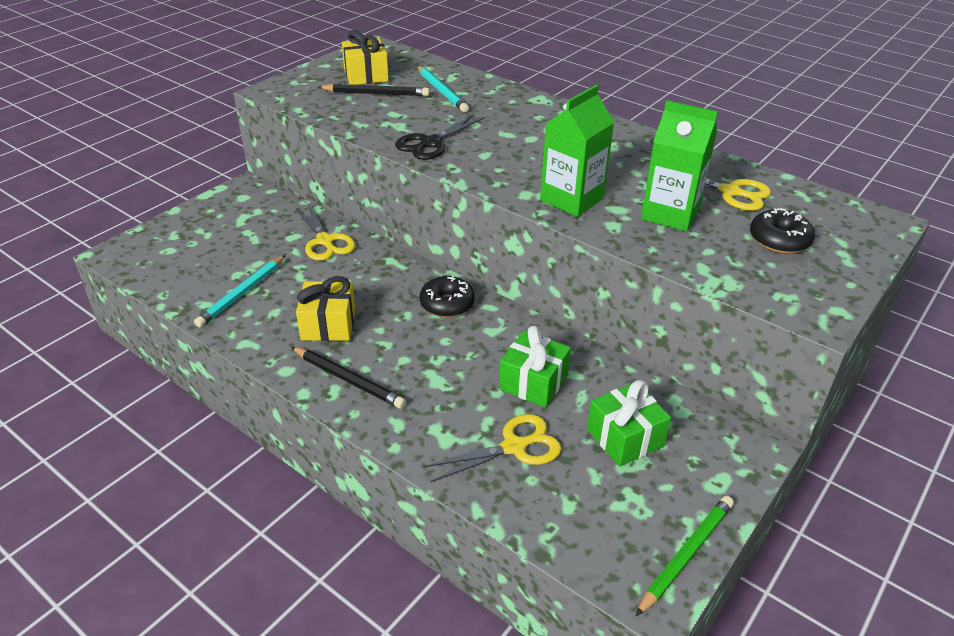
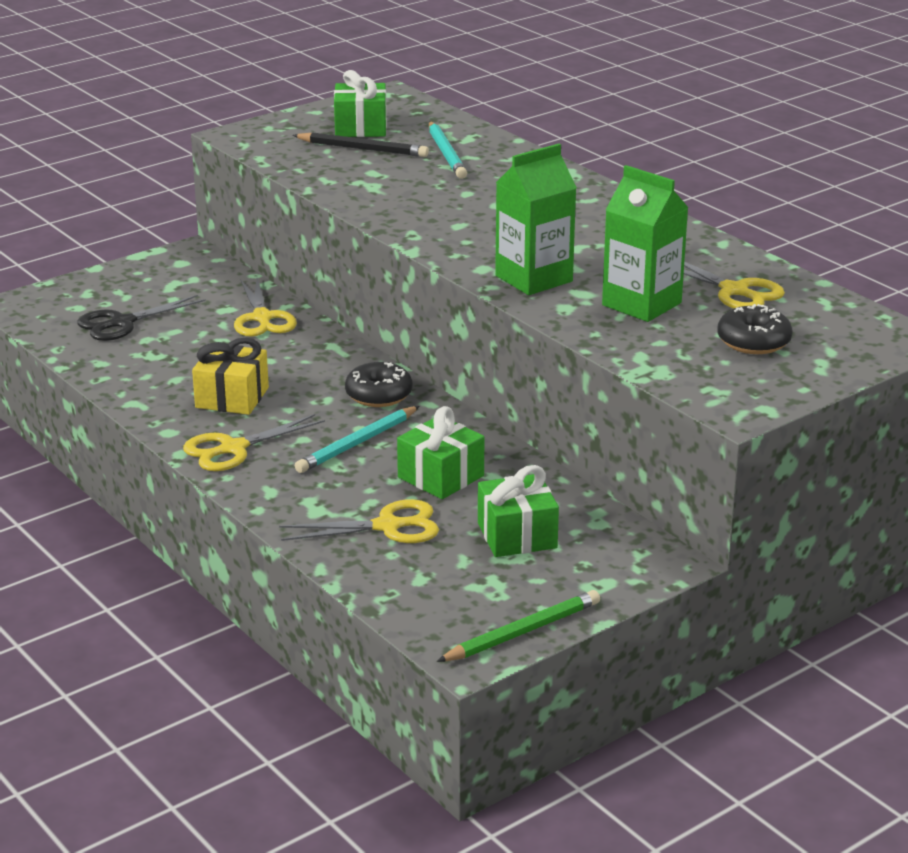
camera: 15 degrees right, 10 degrees down
turquoise pencil [194,255,286,327] -> turquoise pencil moved to [295,406,420,473]
black pencil [291,347,406,409] -> yellow scissors [183,414,325,471]
yellow gift [342,30,389,85] -> green gift [334,70,387,137]
black scissors [395,115,485,160] -> black scissors moved to [77,295,206,341]

